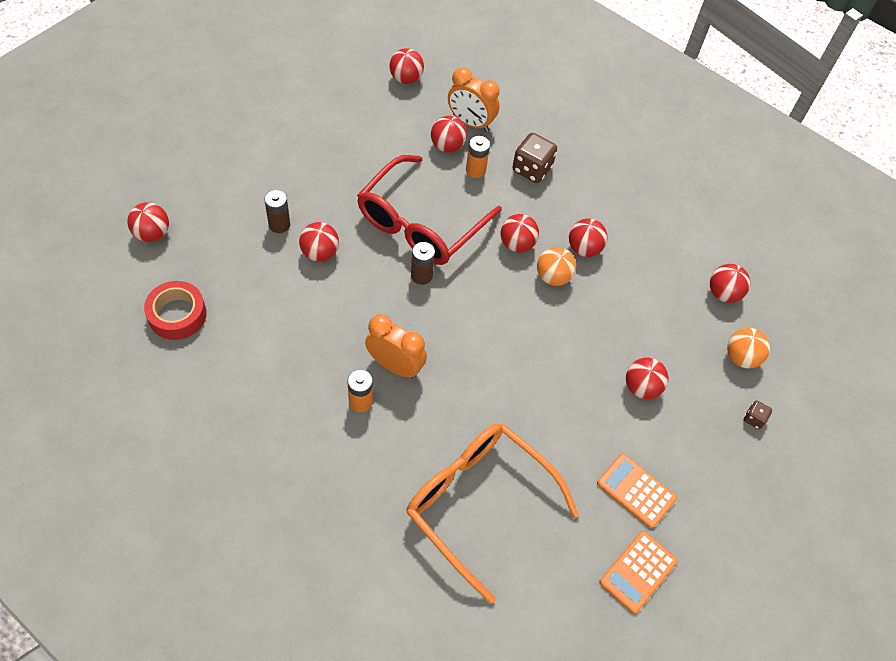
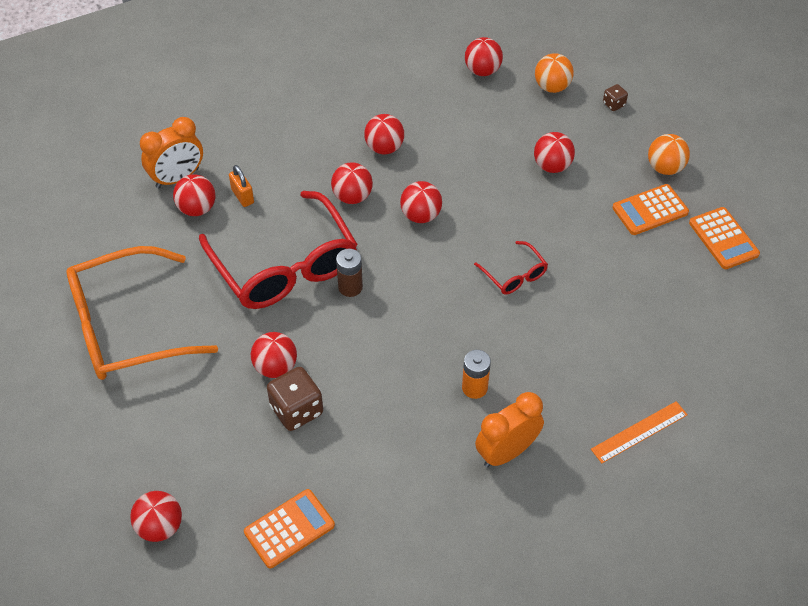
camera: 60 degrees left, 5 degrees down
red tape [144,281,207,340] -> orange calculator [244,489,335,568]
brown battery [264,190,290,233] -> none
orange clock [365,314,427,379] -> orange clock moved to [475,392,544,467]
red ball [390,48,424,84] -> red ball moved to [400,181,442,223]
orange glasses [406,423,579,604] -> orange glasses moved to [67,246,218,380]
orange battery [466,136,490,178] -> orange padlock [229,165,254,207]
brown dice [512,133,557,183] -> brown dice moved to [267,367,323,431]
orange ball [537,247,576,286] -> orange ball moved to [648,134,690,175]
none -> red glasses [474,241,548,295]
none -> orange ruler [591,401,688,463]

